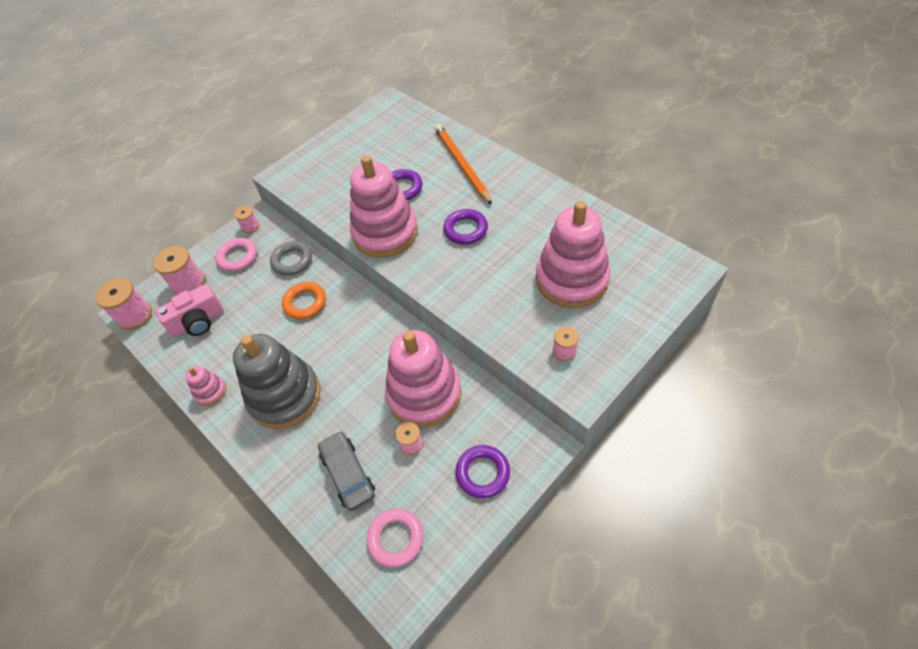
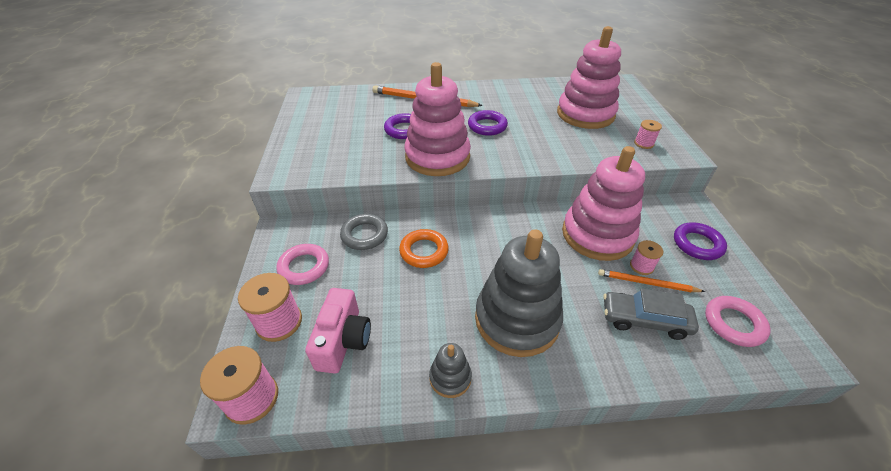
camera: 55 degrees left, 10 degrees down
pink stacking toy [185,366,226,406] -> grey stacking toy [429,343,472,398]
pink spool [234,206,260,233] -> none
none -> orange pencil [598,269,705,292]

